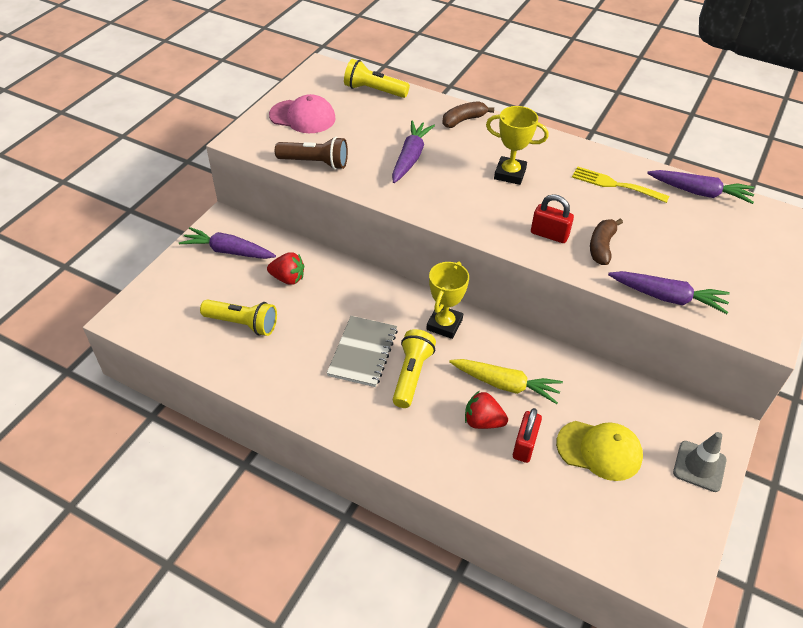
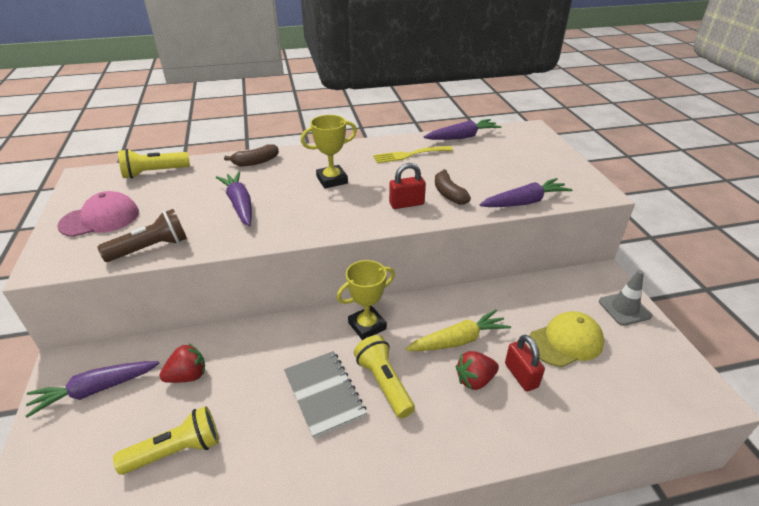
camera: 40 degrees left, 10 degrees down
yellow trophy [426,261,469,339] -> yellow trophy turned 75 degrees clockwise [337,260,395,340]
brown banana [442,101,494,128] -> brown banana turned 135 degrees counterclockwise [224,144,279,167]

